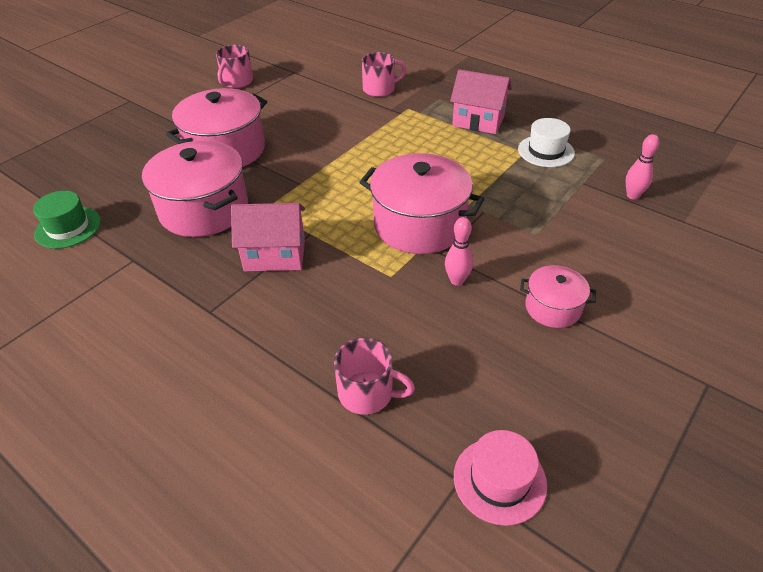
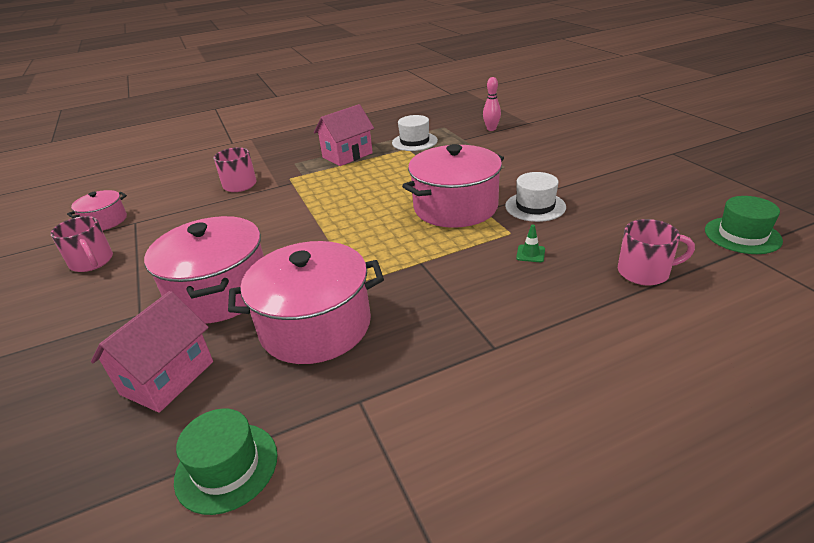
camera: 60 degrees left, 10 degrees down
pink house [231,203,305,271] -> pink house moved to [91,291,213,413]
pink mug [334,338,415,415] -> pink mug turned 45 degrees clockwise [618,219,695,285]
pink bowling pin [445,217,473,286] -> white hat [505,172,566,222]
pink hat [454,430,547,526] -> green hat [705,196,783,254]
pink pot [520,265,596,328] -> pink pot moved to [67,190,127,230]
none -> green traffic cone [516,224,545,262]

